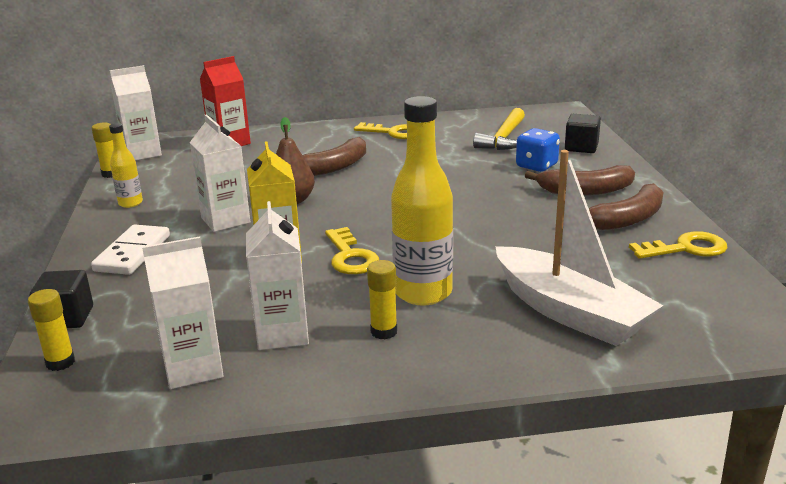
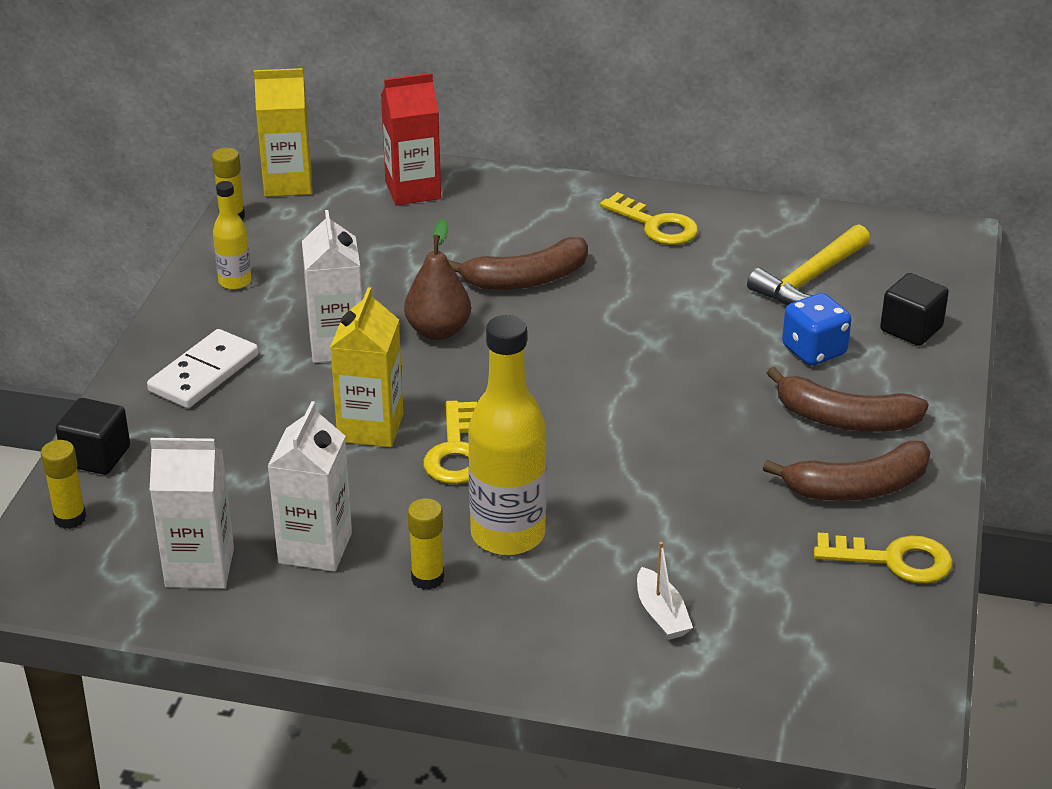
camera: 20 degrees right, 10 degrees up
white carton [110,65,162,161] -> yellow carton [254,68,312,197]
white boat [495,150,663,346] -> white boat [637,542,693,640], size x0.41

